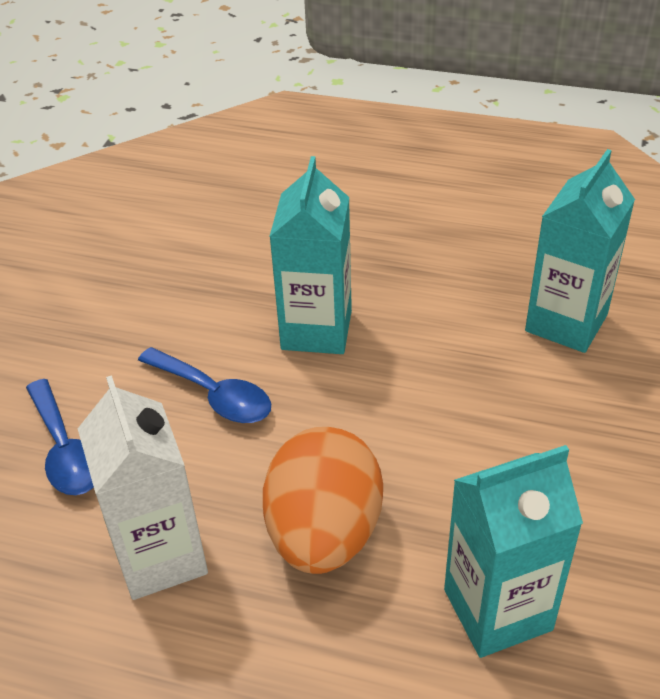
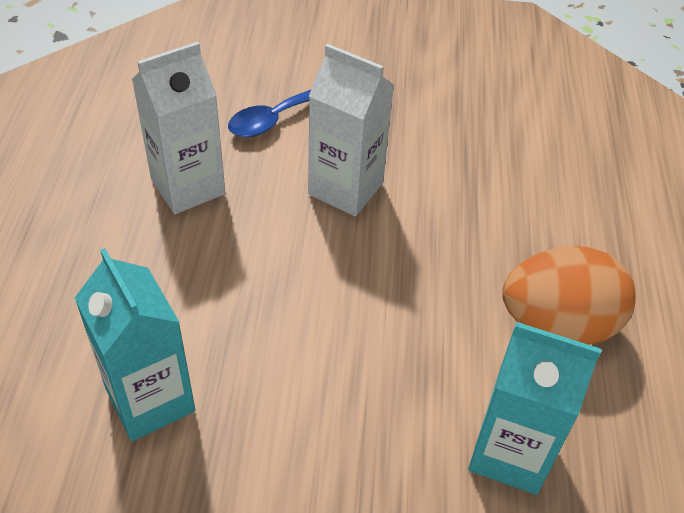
camera: 75 degrees right, 5 degrees up
blue spoon [138,347,271,423] -> white carton [308,44,394,216]
orange egg [263,427,383,574] -> orange egg moved to [502,246,636,345]
turquoise carton [269,156,352,354] -> none

